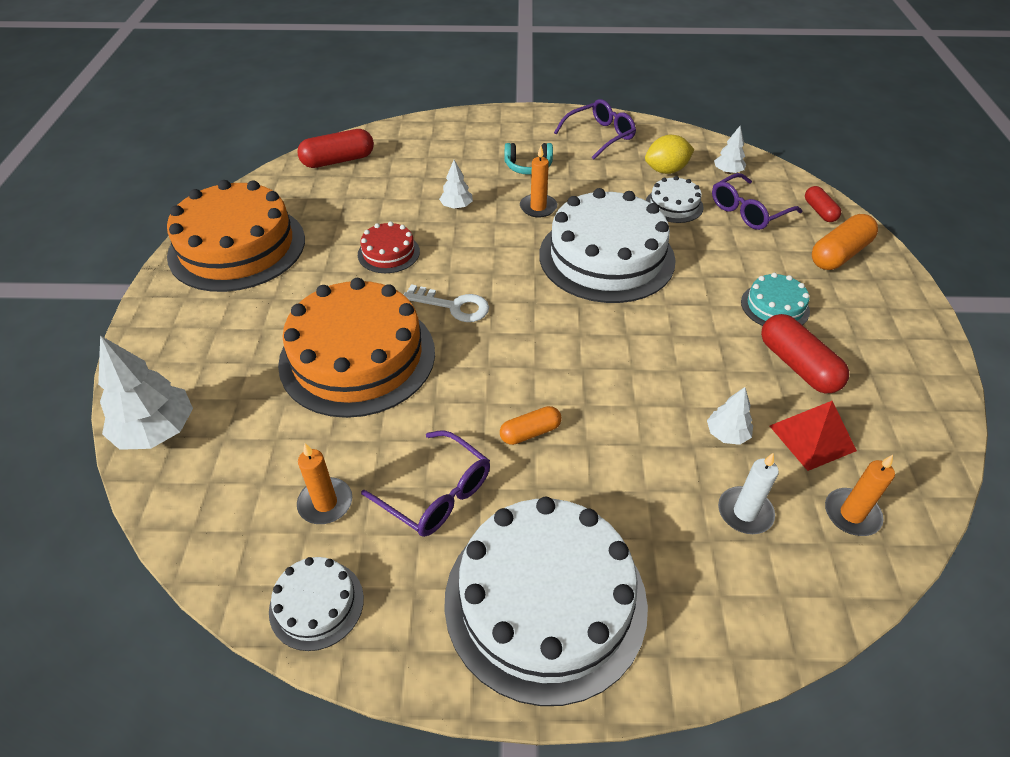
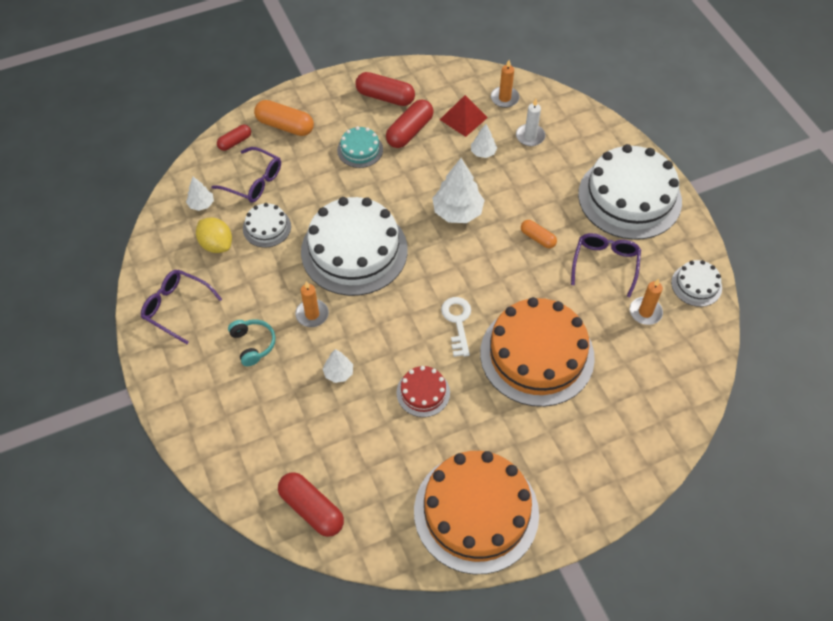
camera: 115 degrees left, 10 degrees up
white tree [98,335,193,450] -> white tree moved to [432,158,485,223]
none -> red capsule [355,72,415,106]

